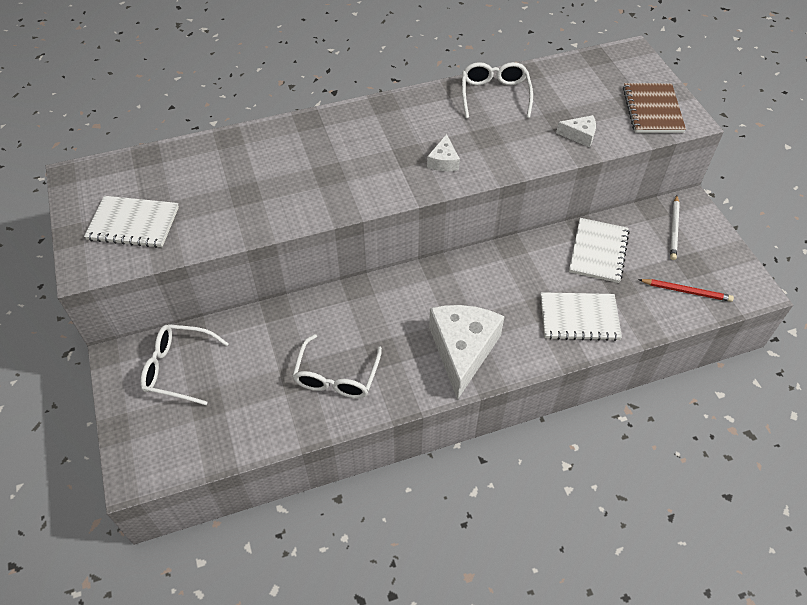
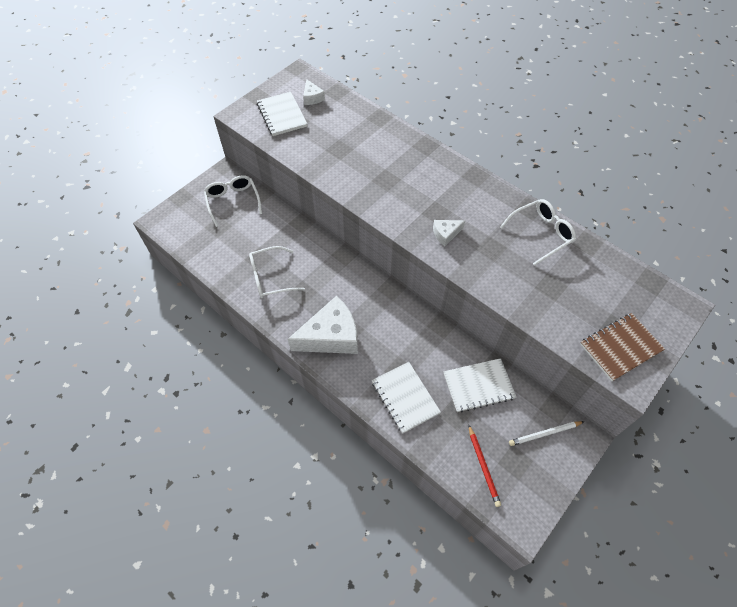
camera: 60 degrees right, 5 degrees up
white cheese [556,115,596,147] -> white cheese moved to [303,79,325,105]

